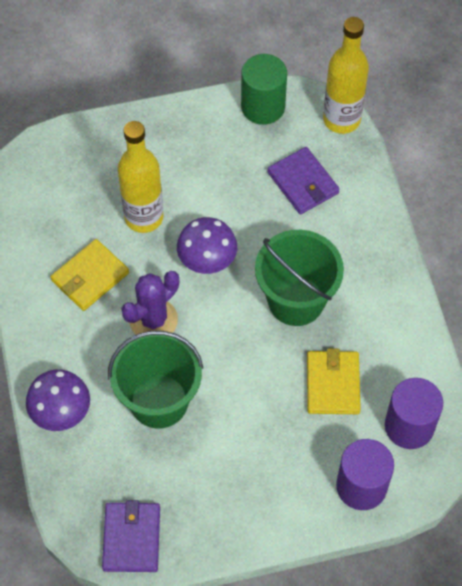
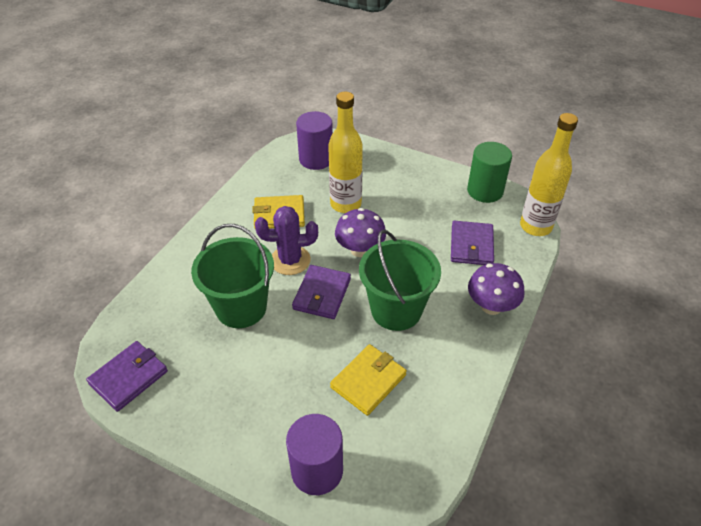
camera: 40 degrees right, 15 degrees down
purple mushroom [26,369,90,431] -> purple mushroom moved to [468,263,525,315]
purple cylinder [385,378,443,449] -> purple cylinder moved to [296,111,333,170]
none -> purple wallet [292,265,351,319]

